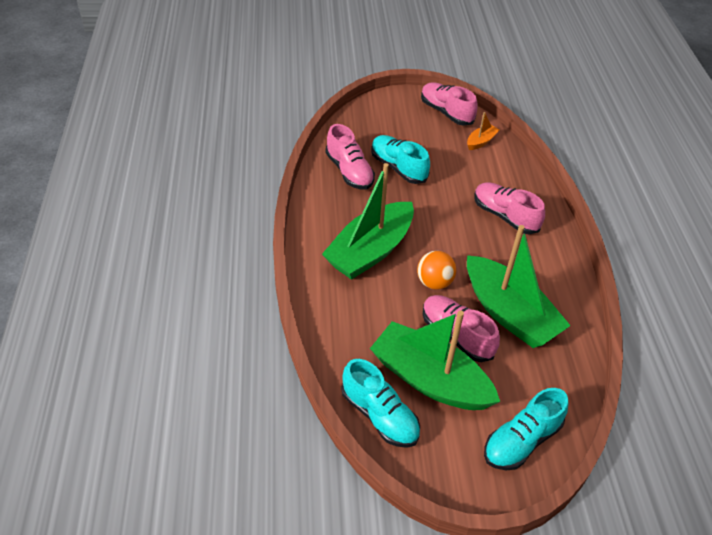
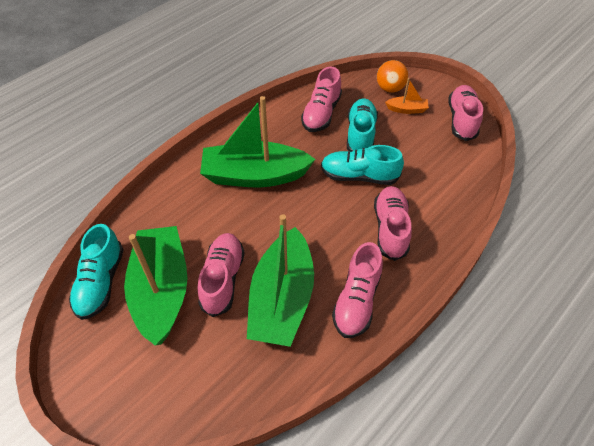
camera: 50 degrees right, 5 degrees up
orange ball [417,251,456,290] -> orange ball moved to [377,60,408,93]
orange boat [467,112,499,150] -> orange boat moved to [385,78,429,114]
turquoise shoe [484,388,569,470] -> turquoise shoe moved to [321,145,404,185]
none -> pink shoe [332,242,383,338]

